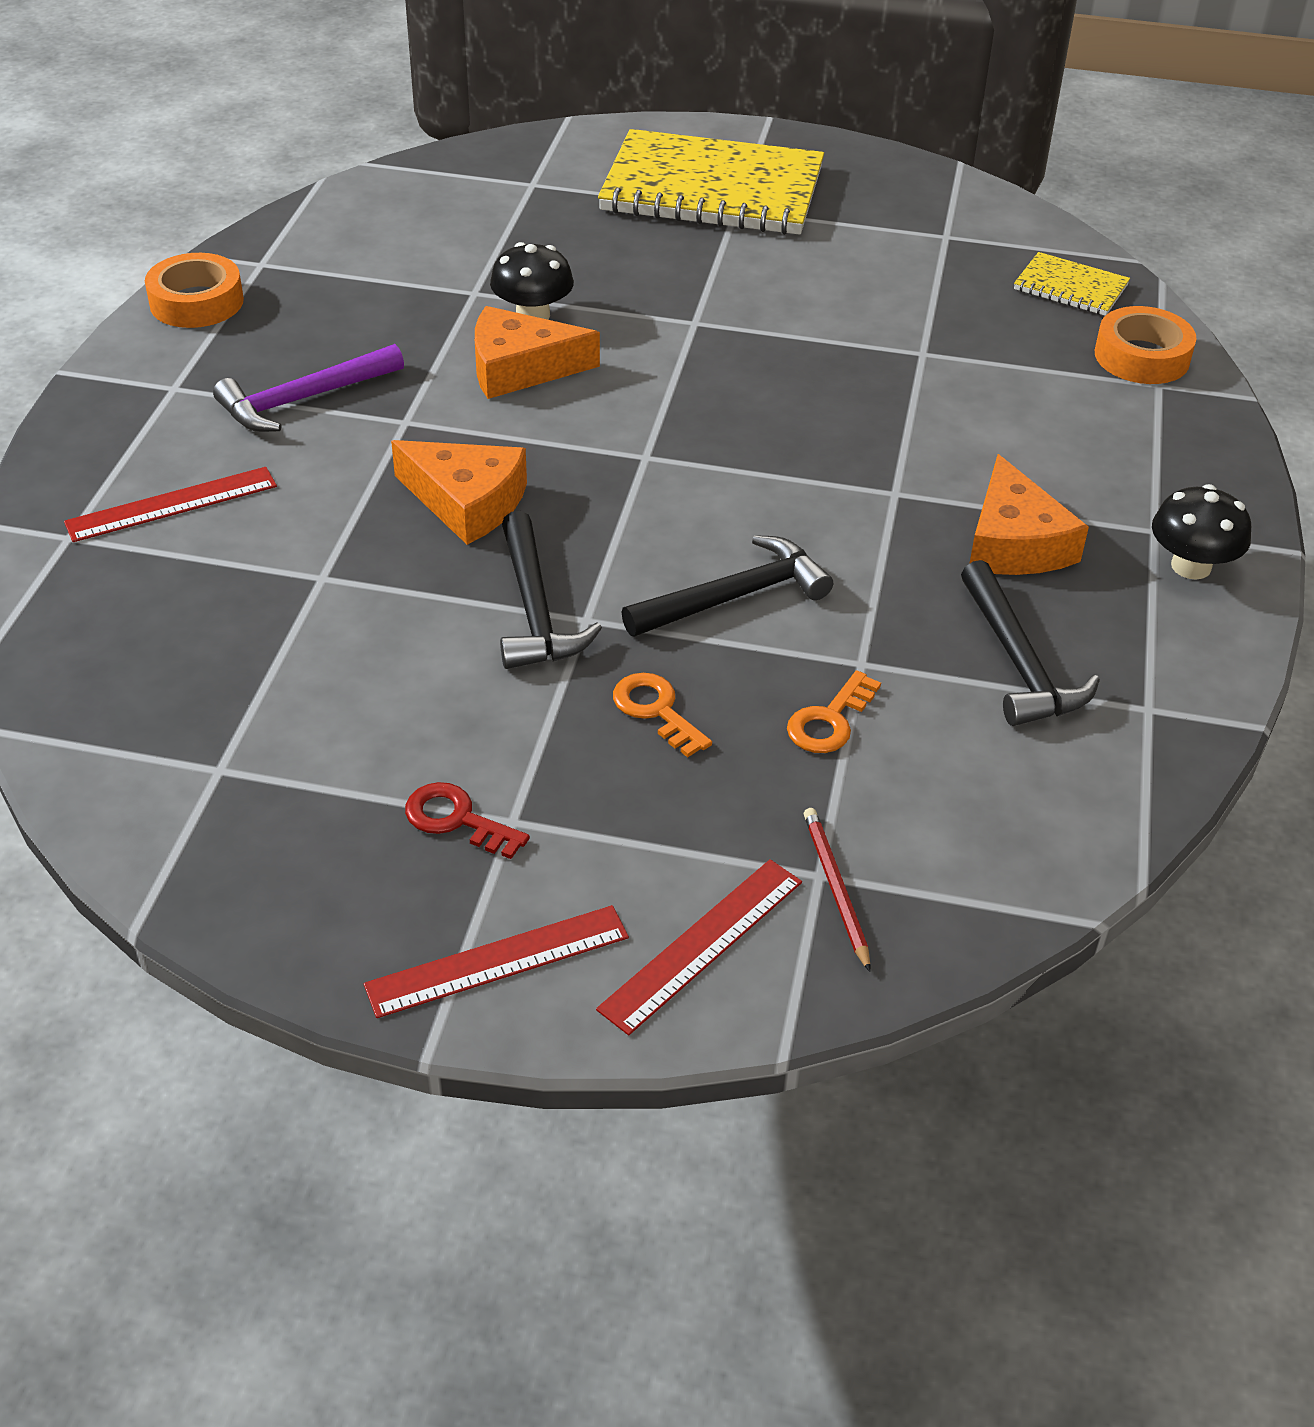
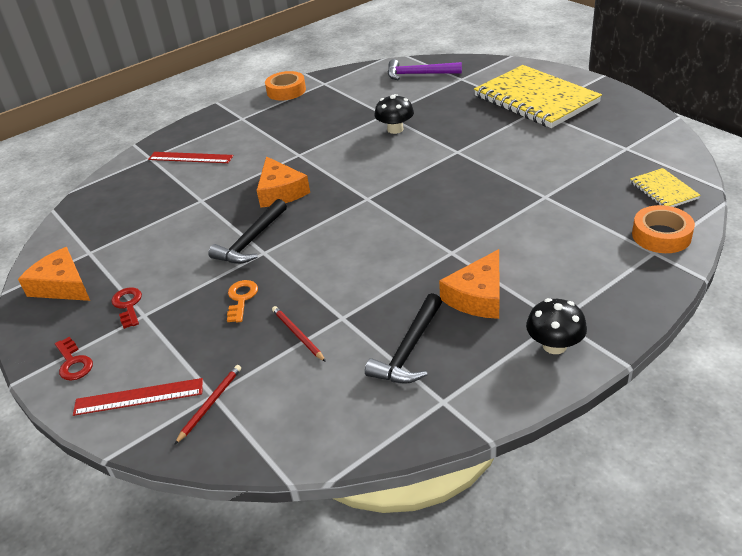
camera: 45 degrees right, 5 degrees down
purple hammer [213,344,404,432] -> purple hammer moved to [387,59,462,80]
red ruler [364,905,629,1018] -> red key [55,337,93,381]
orange cheese [475,306,600,399] -> orange cheese moved to [18,247,90,301]
black hammer [621,535,833,637] -> none
orange key [787,670,881,753] -> red pencil [272,306,326,362]

